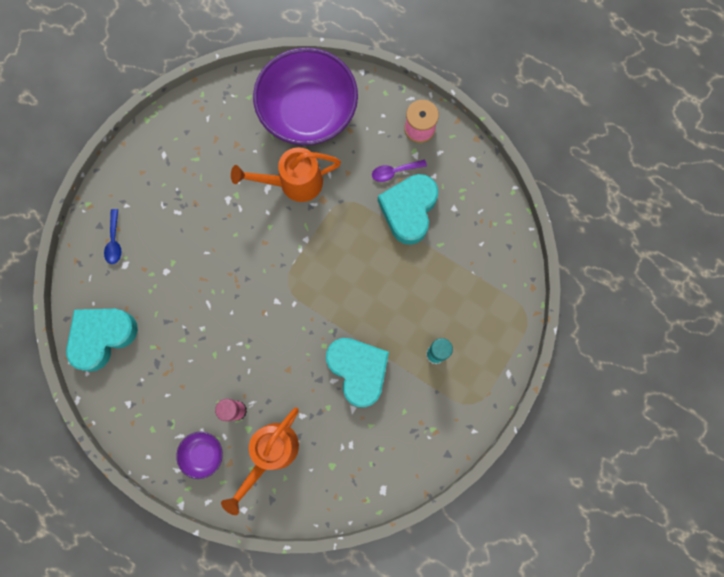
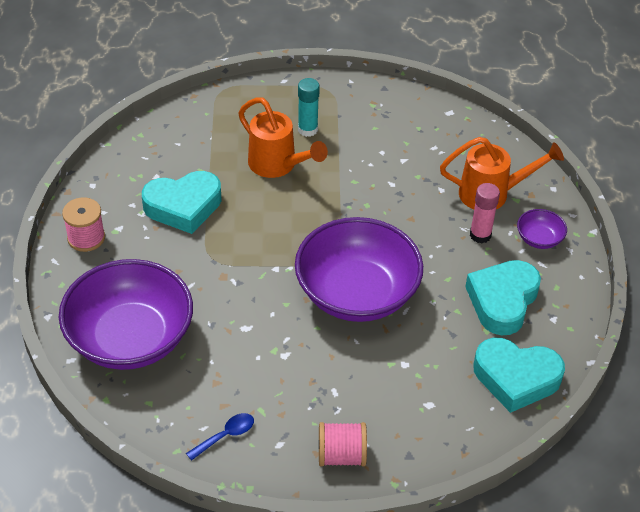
camera: 125 degrees left, 30 degrees down
blue spoon [104,209,121,264] -> blue spoon moved to [186,413,254,461]
orange watering can [231,147,341,202] -> orange watering can moved to [238,98,328,178]
turquoise heart [326,338,389,408] -> turquoise heart moved to [465,260,541,335]
purple spoon [372,159,427,182] -> none
none -> purple bowl [295,217,423,322]
none -> pink spool [319,422,367,466]

